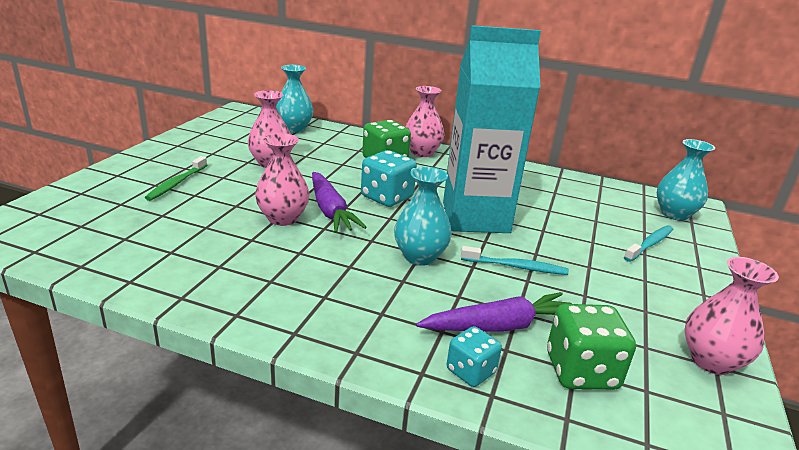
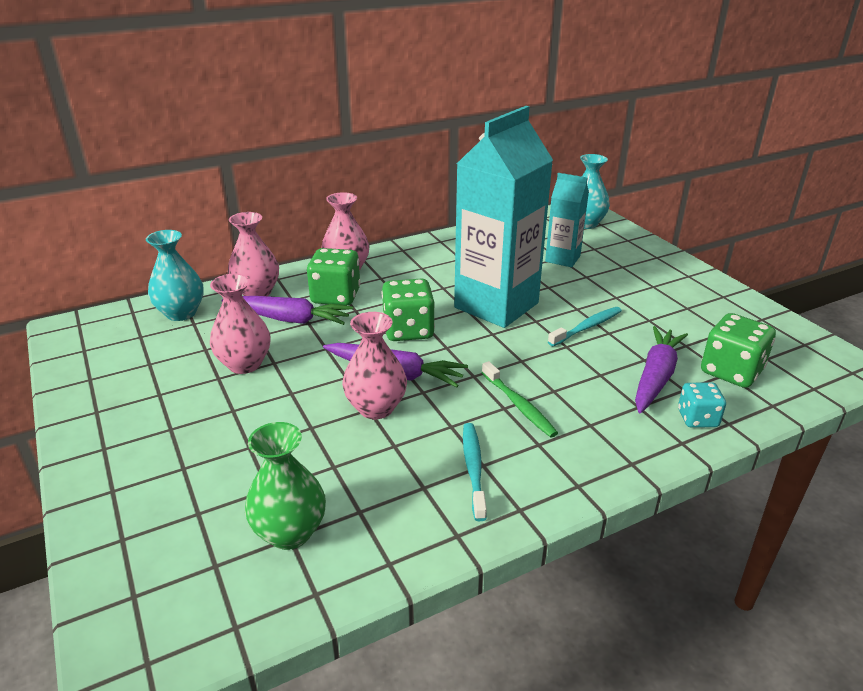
camera: 45 degrees left, 5 degrees up
green toothbrush [145,156,207,201] -> green toothbrush moved to [482,361,558,437]
turquoise dice [361,150,417,207] -> green dice [382,279,435,341]
turquoise vase [394,167,452,266] -> none
turquoise toothbrush [624,225,673,262] -> turquoise toothbrush moved to [463,423,487,521]
pink vase [685,257,779,375] -> pink vase moved to [228,212,279,296]
none -> purple carrot [222,296,353,325]
none -> green vase [245,422,326,550]
none -> turquoise carton [545,173,589,267]

